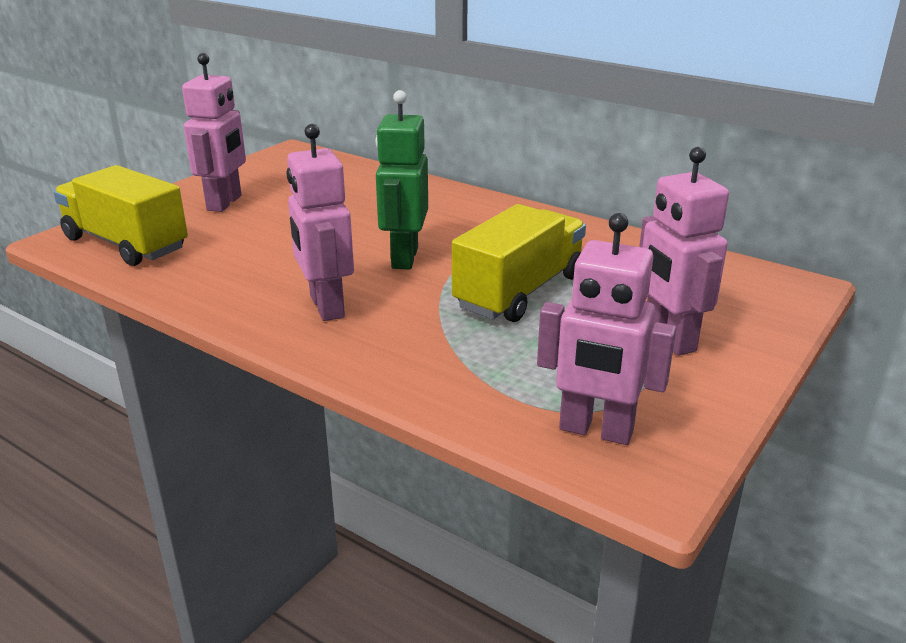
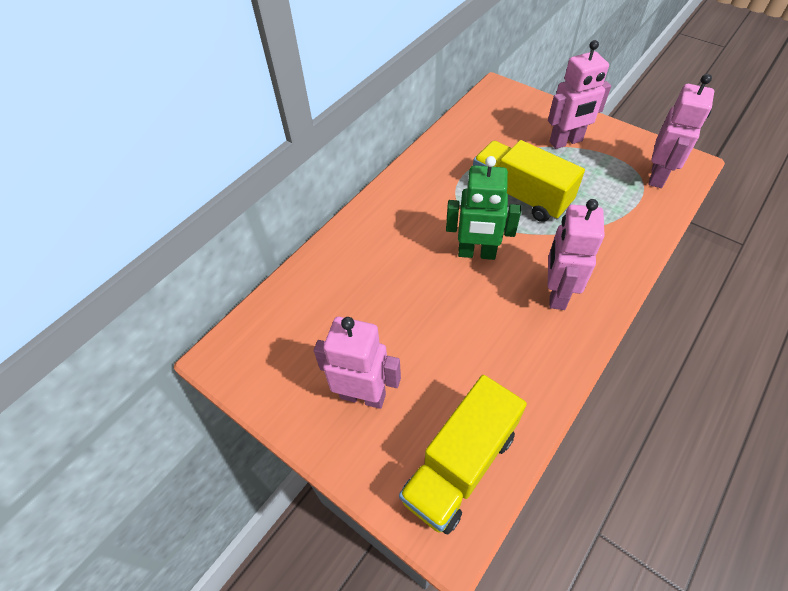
camera: 85 degrees left, 25 degrees up
pink robot [286,124,354,321] -> pink robot turned 120 degrees clockwise [548,199,605,310]

